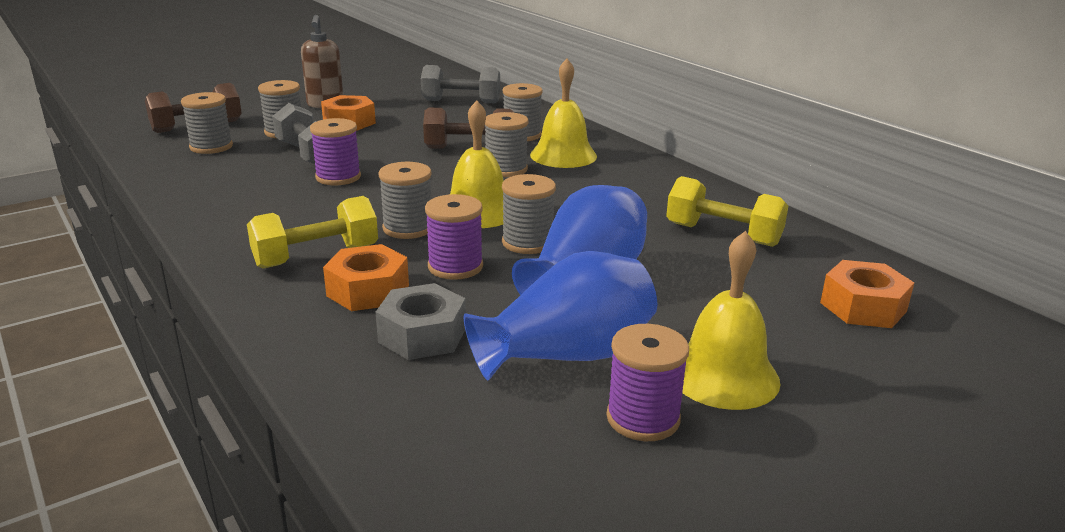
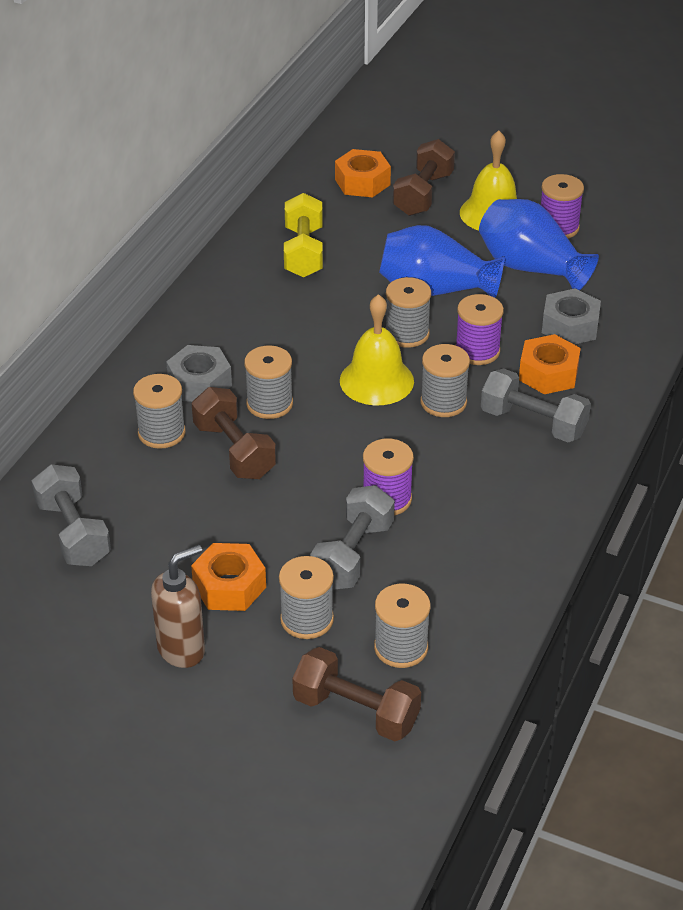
camera: 120 degrees left, 15 degrees up
yellow dumbbell [247,196,378,269] -> grey dumbbell [481,368,591,442]
yellow bell [530,59,597,168] -> grey nut [166,345,232,402]
none -> brown dumbbell [393,139,455,216]

